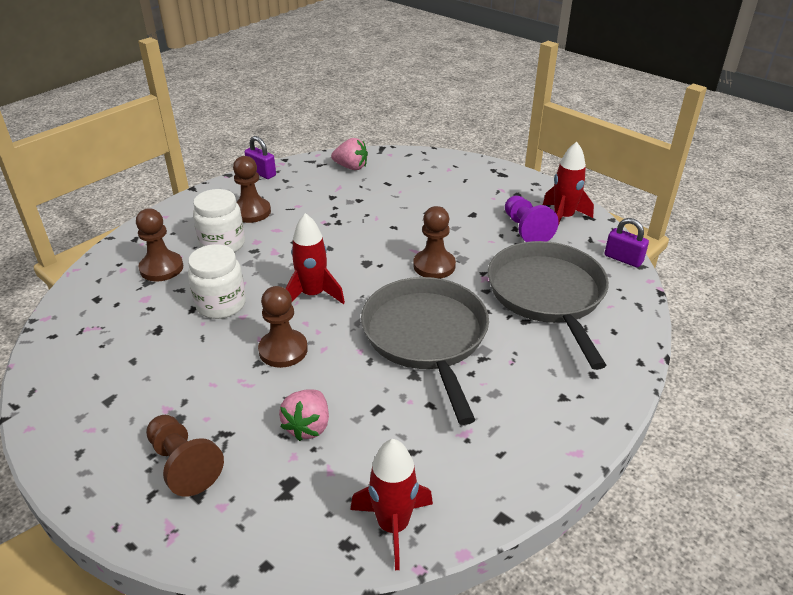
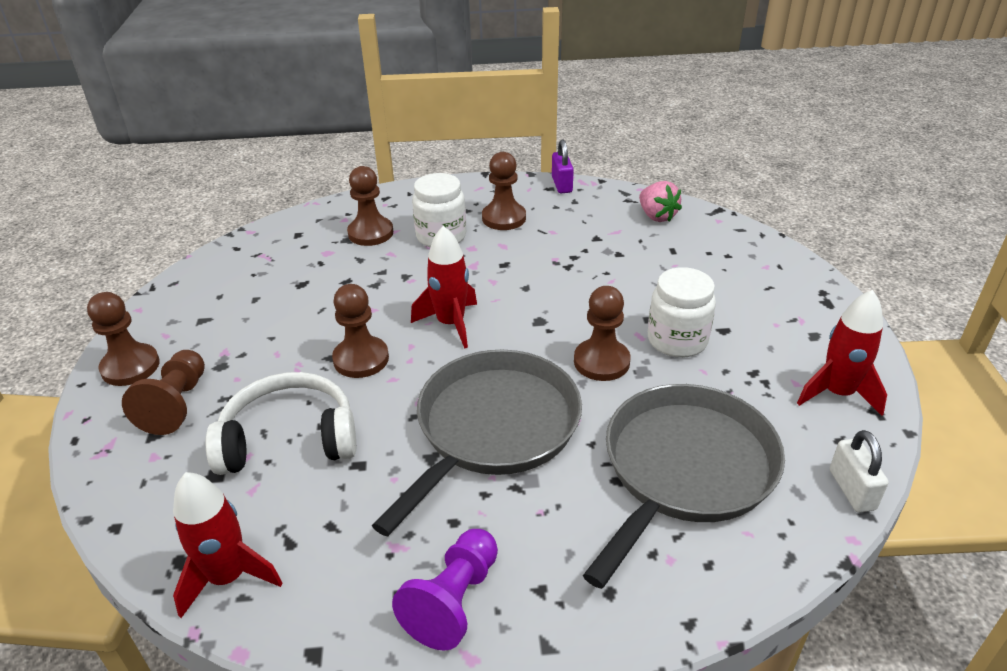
camera: 45 degrees right, 0 degrees up
white jar [188,244,246,319] -> white jar moved to [648,267,716,358]
pink strawberry [279,389,329,441] -> white headphones [206,372,356,475]
purple pawn [505,195,559,242] -> purple pawn moved to [392,529,498,651]
purple padlock [605,218,649,268] -> white padlock [830,430,888,513]
none -> brown pawn [87,292,160,386]

